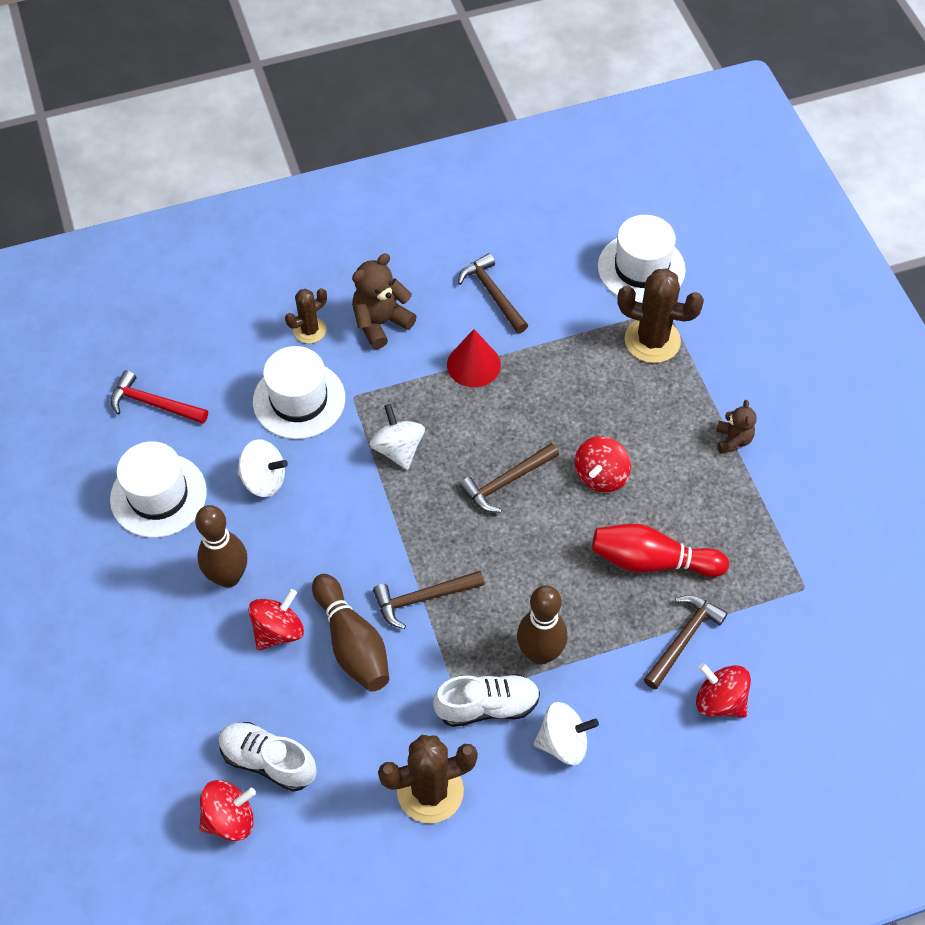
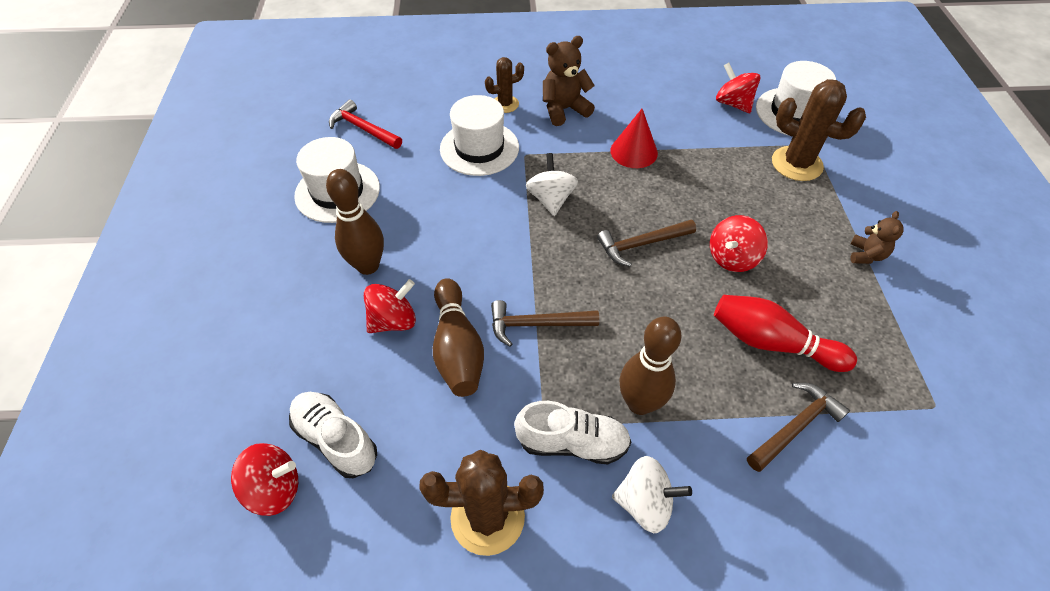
camera: 15 degrees right, 5 degrees down
white spinning top [237,439,288,497] -> none
brown hammer [458,253,528,333] -> none
red spinning top [696,663,751,718] -> red spinning top moved to [716,63,760,113]

